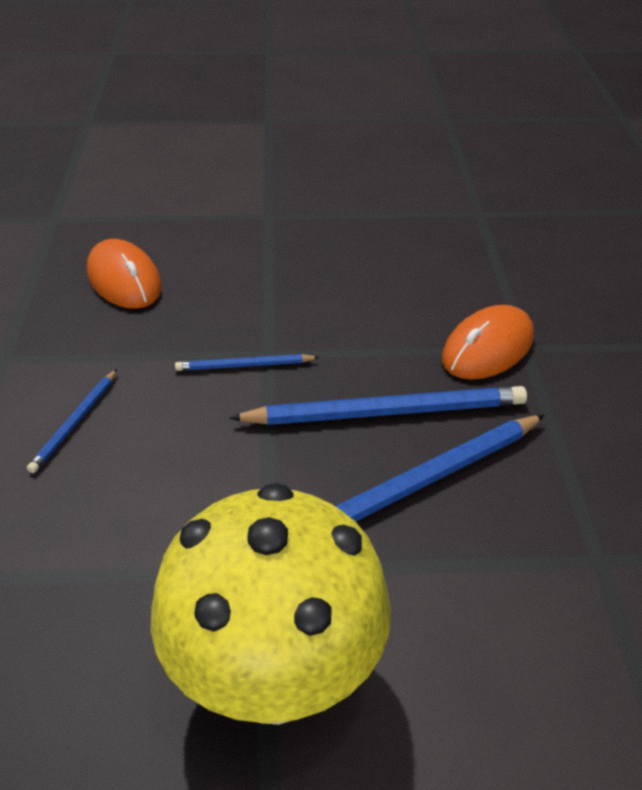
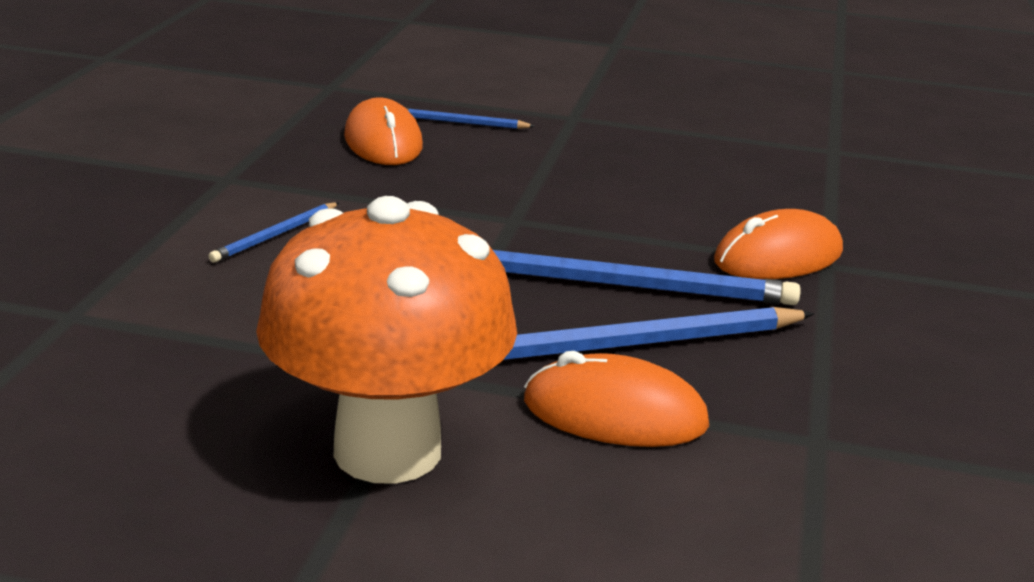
camera: 15 degrees right, 15 degrees down
yellow mushroom [151,483,391,725] -> orange mushroom [256,196,517,484]
blue pencil [175,354,320,371] -> blue pencil moved to [406,108,535,129]
none -> orange mouse [524,351,709,447]

